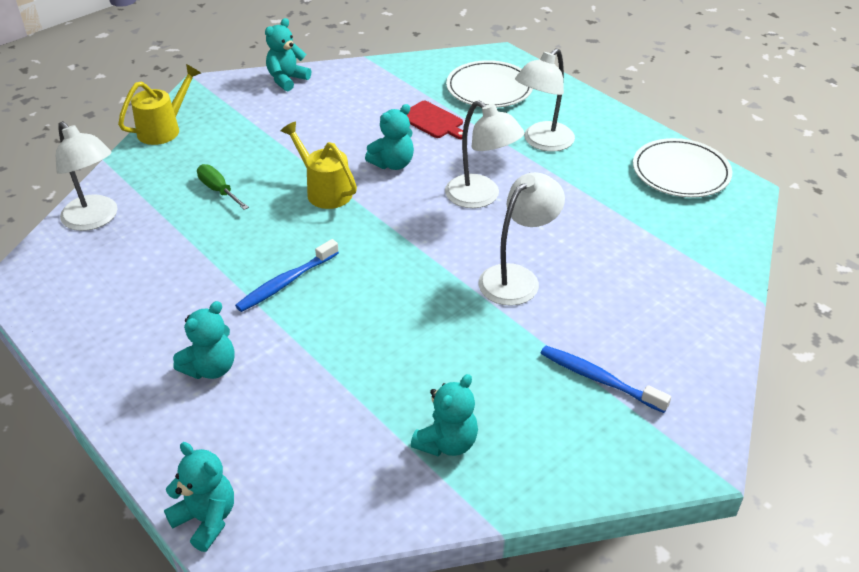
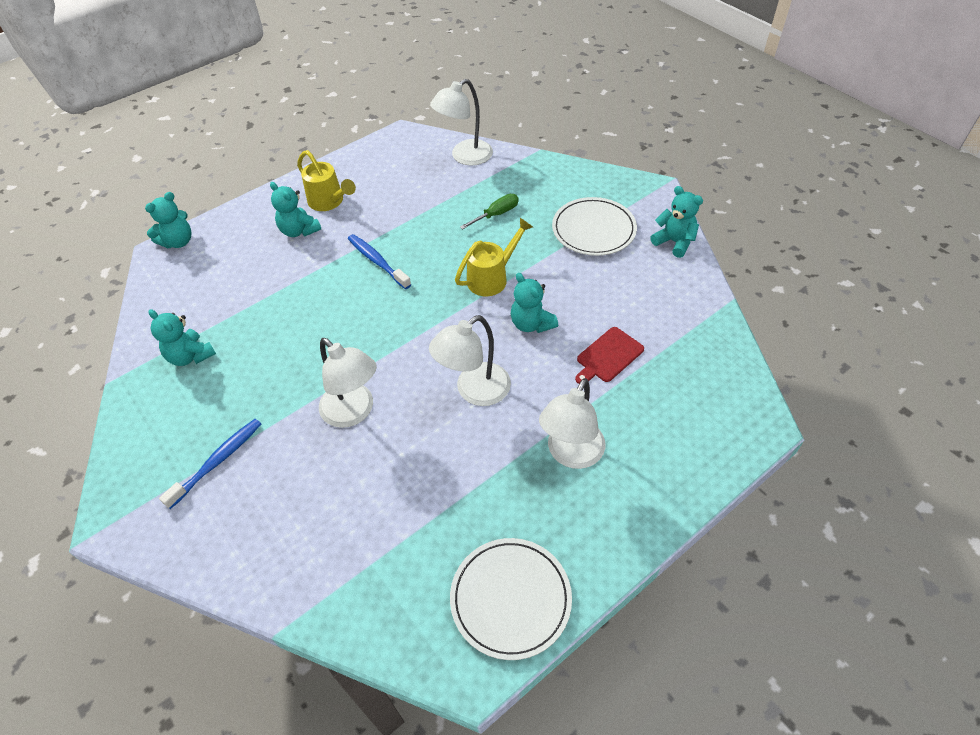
camera: 95 degrees right, 10 degrees up
yellow watering can [118,64,201,145] -> yellow watering can moved to [297,150,356,211]
white plate [446,60,533,108] -> white plate moved to [552,197,637,256]
white lamp [515,48,575,152] -> white lamp turned 105 degrees counterclockwise [539,378,605,469]

